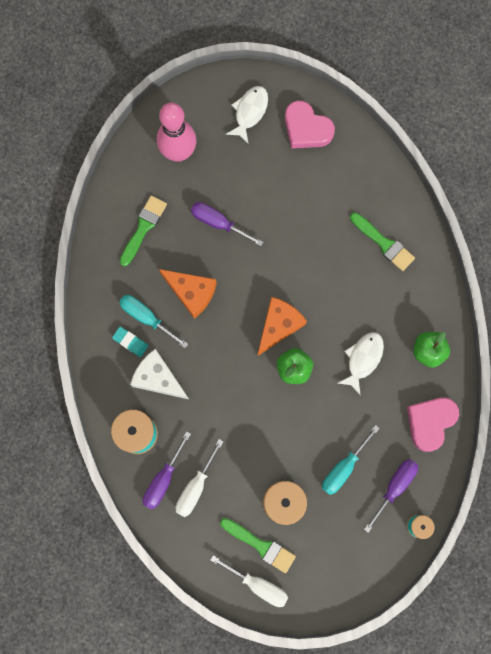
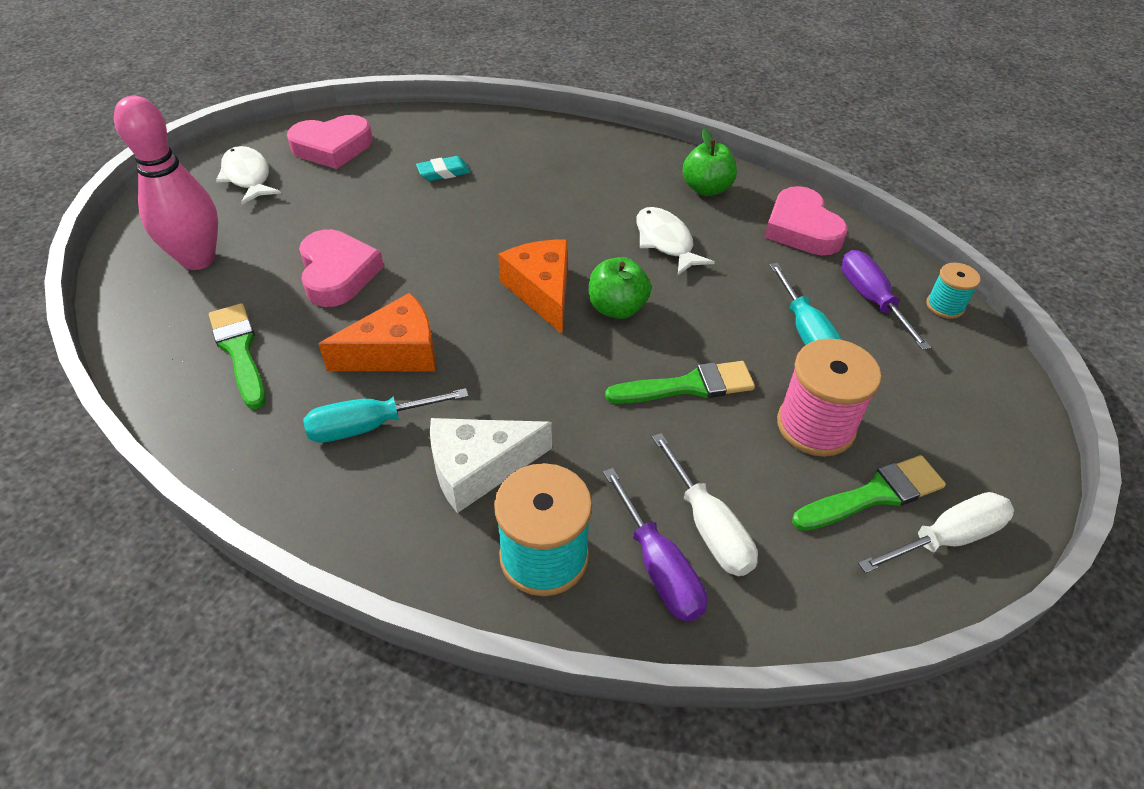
camera: 55 degrees left, 30 degrees down
turquoise eraser [112,327,148,357] -> turquoise eraser moved to [416,156,470,181]
purple screwdriver [191,202,263,246] -> pink heart [299,229,384,307]
green brush [350,212,415,271] -> green brush moved to [605,361,755,404]

